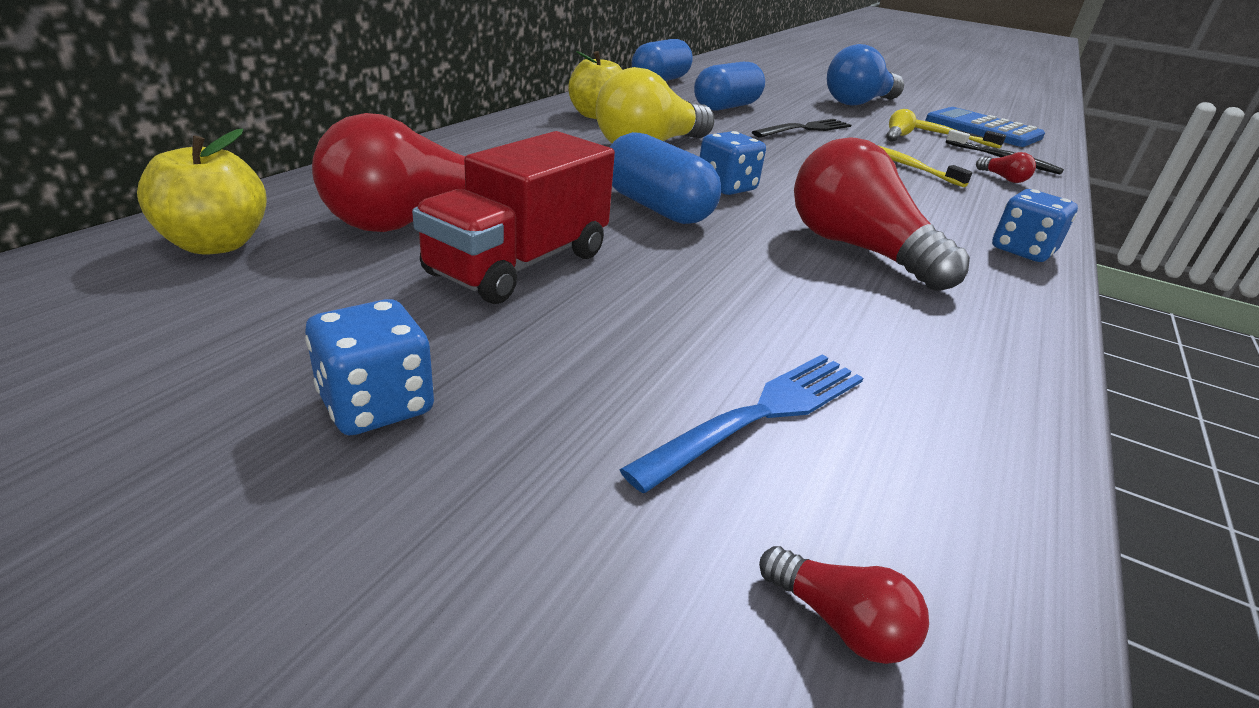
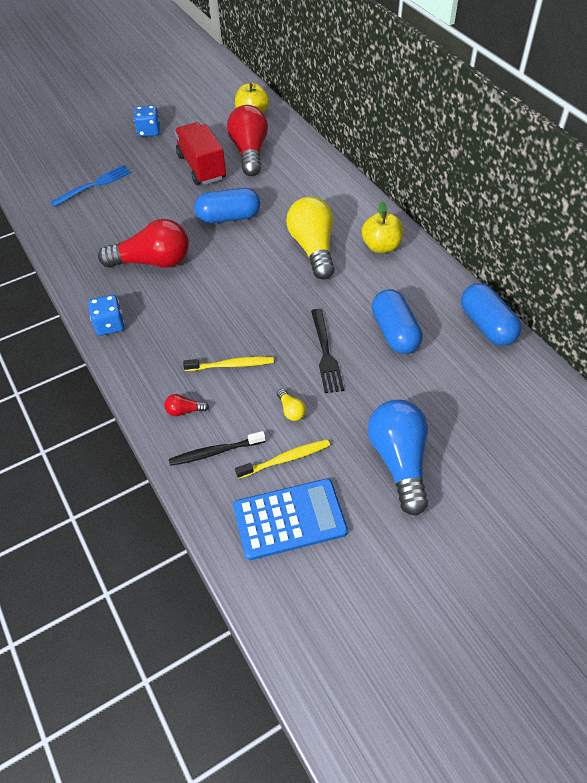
camera: 125 degrees right, 20 degrees up
blue fork [619,354,863,493] -> blue fork turned 120 degrees counterclockwise [50,165,131,207]
blue dice [700,131,766,195] -> none
red light bulb [759,546,929,664] -> none

